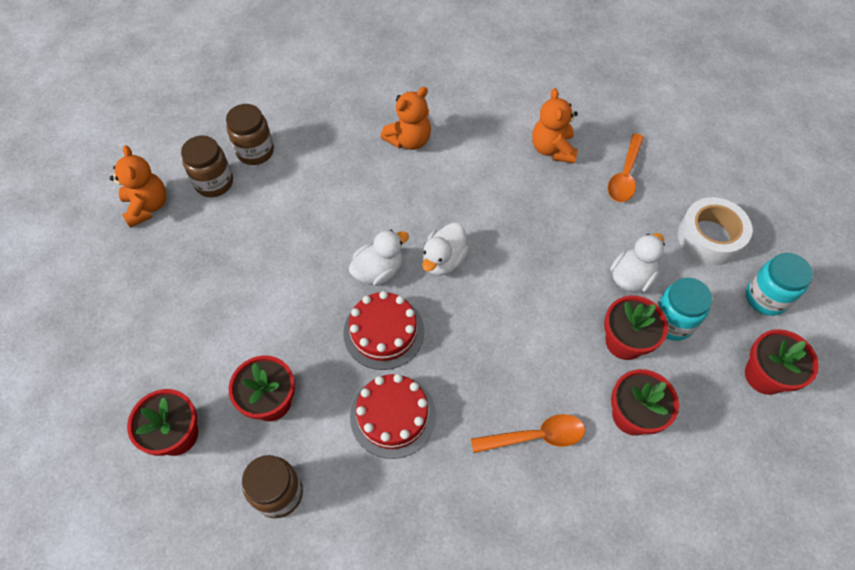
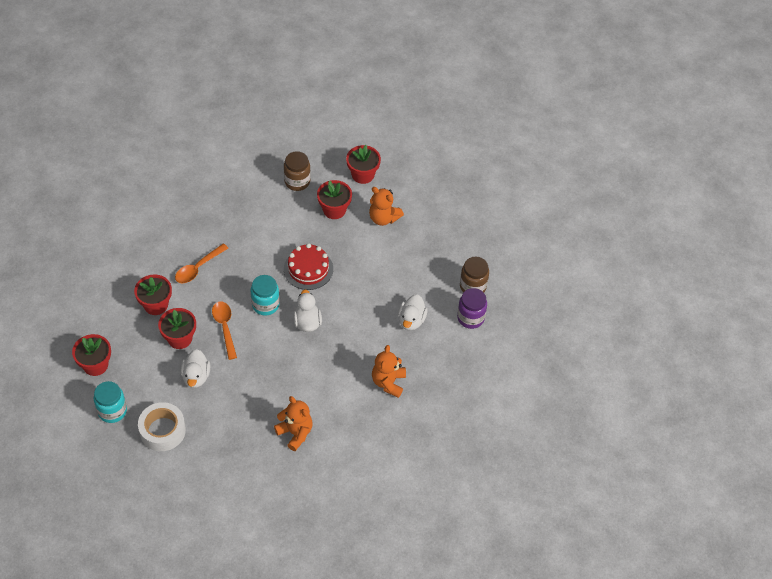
camera: 140 degrees right, 5 degrees down
orange teddy bear [110,145,166,228] -> orange teddy bear moved to [369,187,404,226]
brown jar [226,104,274,165] -> purple jar [457,288,487,329]
white duck [349,230,409,286] -> white duck moved to [398,294,427,330]
red cake [350,374,436,459] -> none
orange spoon [608,133,644,202] -> orange spoon moved to [212,302,237,360]
turquoise jar [657,278,712,341] -> turquoise jar moved to [251,275,280,316]

